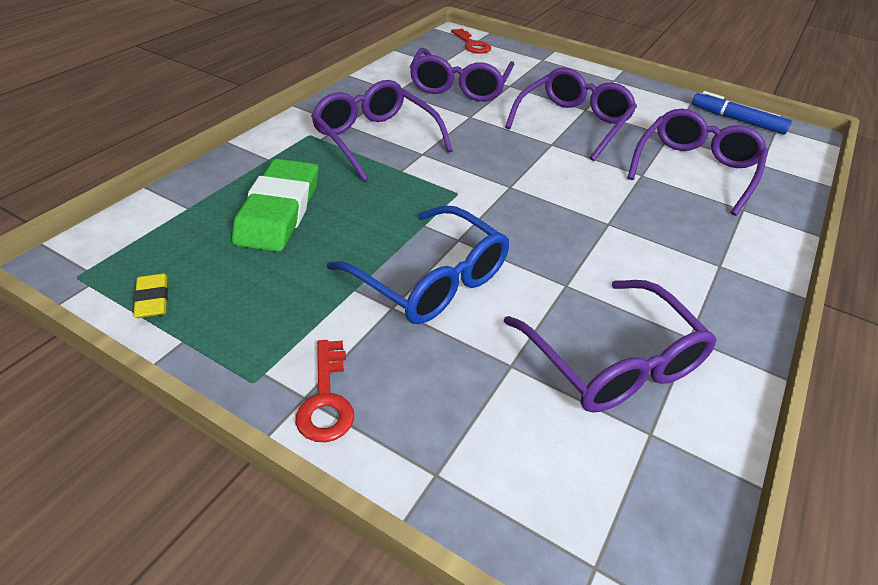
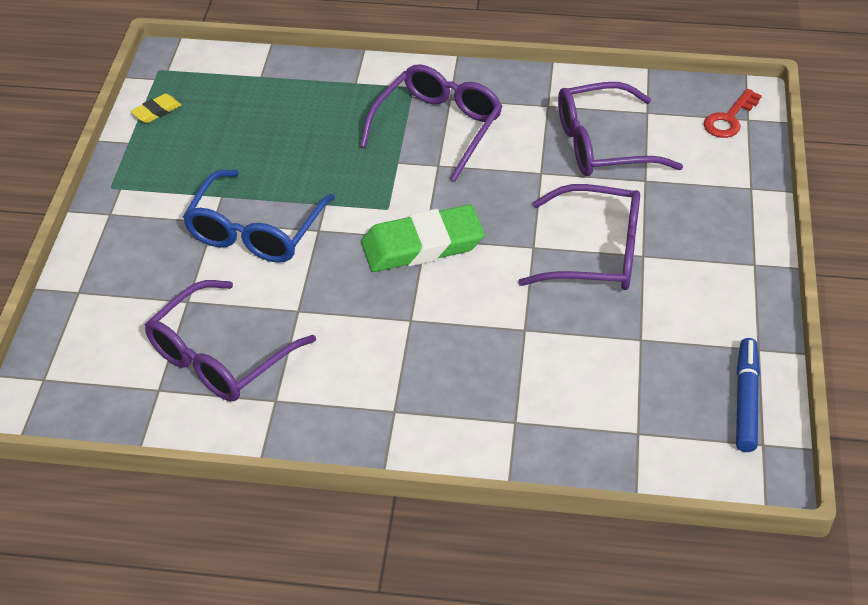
camera: 70 degrees right, 5 degrees up
green eraser [232,159,318,252] -> green eraser moved to [361,205,485,272]
red key [296,340,354,442] -> none
purple glasses [627,109,768,216] -> none

